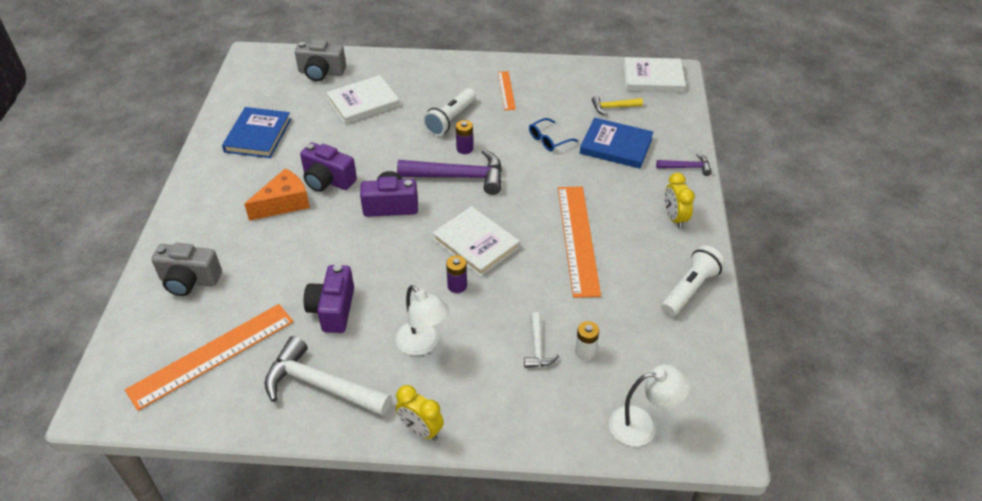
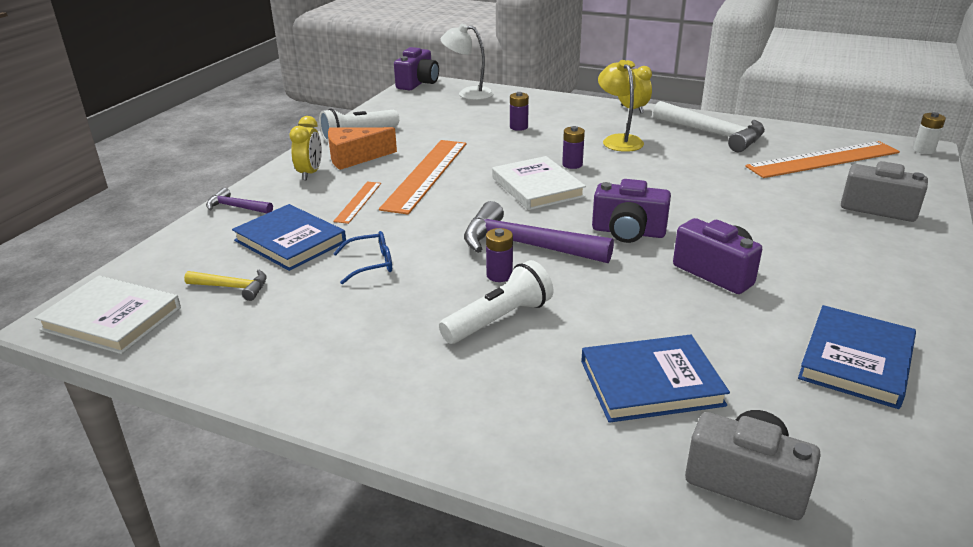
camera: 160 degrees left, 15 degrees down
orange cheese [244,168,310,221] -> orange cheese moved to [328,127,397,170]
purple camera [304,265,354,333] -> purple camera moved to [394,47,439,90]
white book [326,75,400,125] -> blue book [581,335,730,423]
white lamp [395,285,449,356] -> yellow lamp [598,60,644,152]
orange ruler [498,71,516,110] -> orange ruler moved to [333,181,381,224]
white hammer [524,312,559,368] -> purple battery [510,92,529,131]
white battery [575,321,599,361] -> white battery moved to [913,112,946,154]

